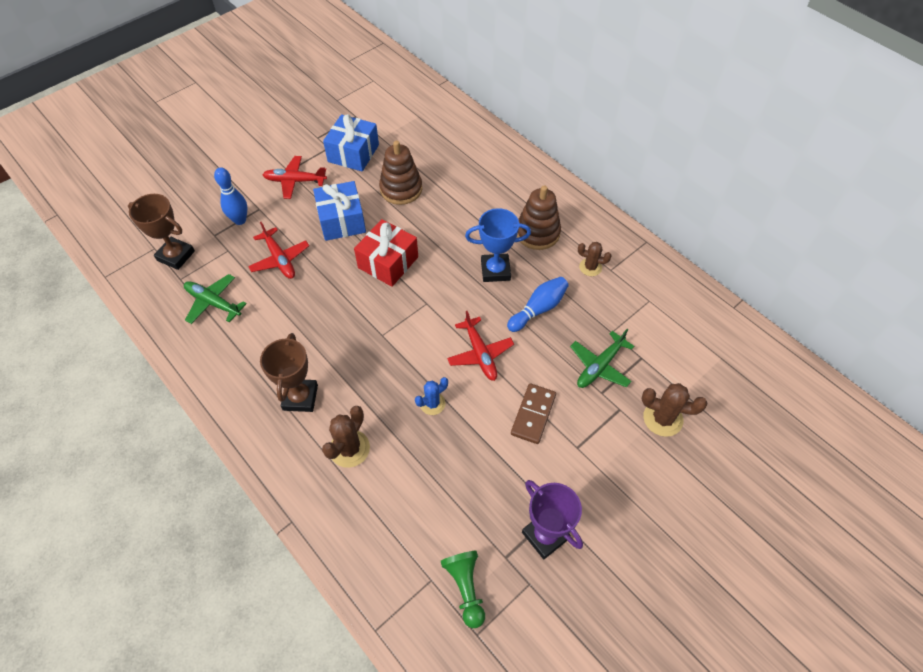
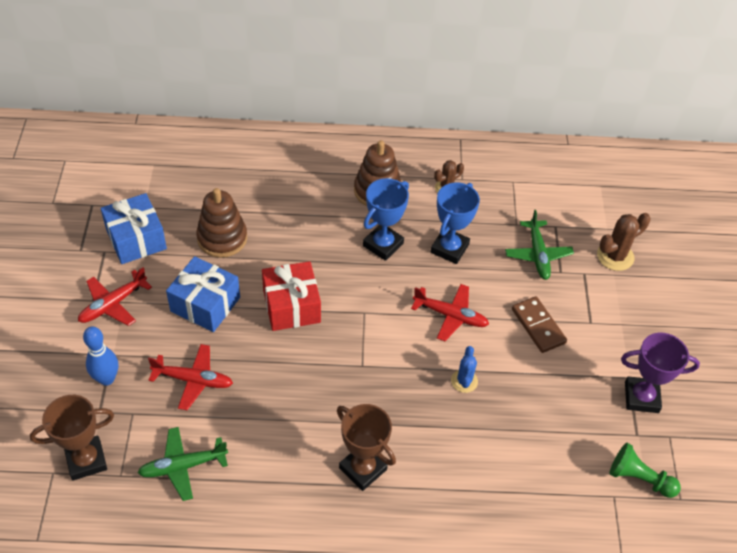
camera: 50 degrees left, 5 degrees down
brown cactus [322,406,370,468] -> none
blue bowling pin [507,277,569,332] -> blue trophy [431,182,480,264]

